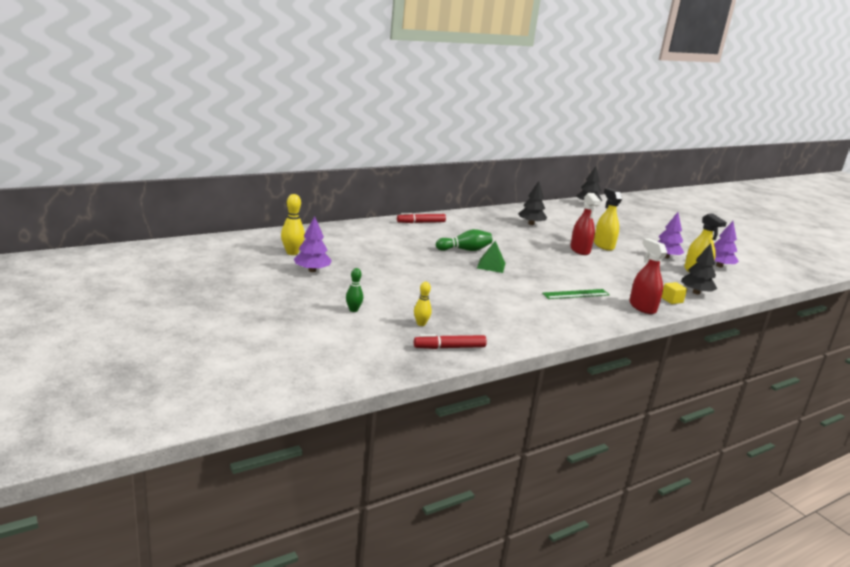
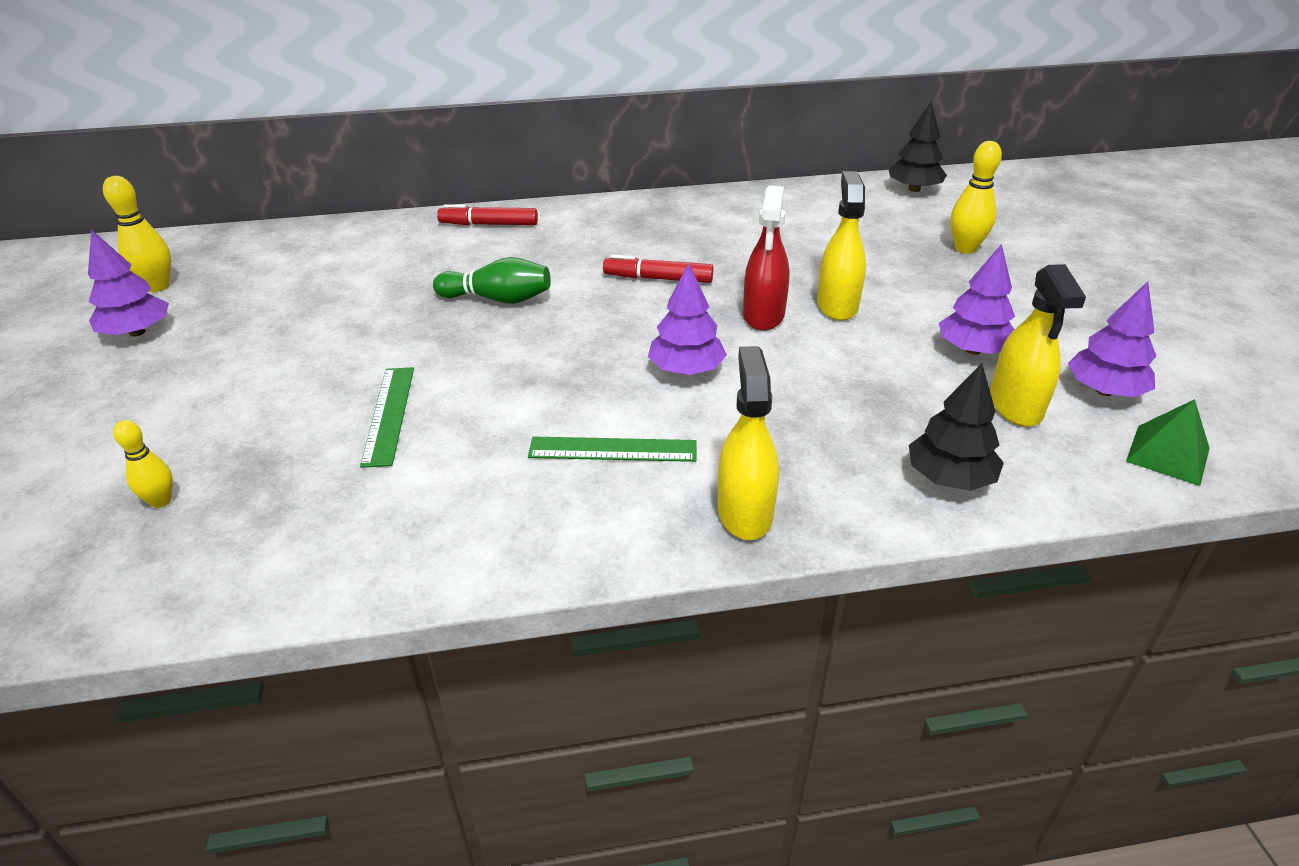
camera: 25 degrees right, 15 degrees up
green bowling pin [346,268,363,312] -> none
red marker [414,334,487,349] -> red marker moved to [603,255,714,283]
green pyramid [477,241,505,273] -> green pyramid moved to [1126,399,1210,486]
black tree [518,181,547,225] -> none
red spray bottle [629,238,667,314] -> yellow spray bottle [718,346,779,540]
yellow cube [661,282,687,304] -> none
none -> green ruler [360,367,414,468]
none -> purple tree [648,263,727,375]
none -> yellow bowling pin [951,141,1002,254]

